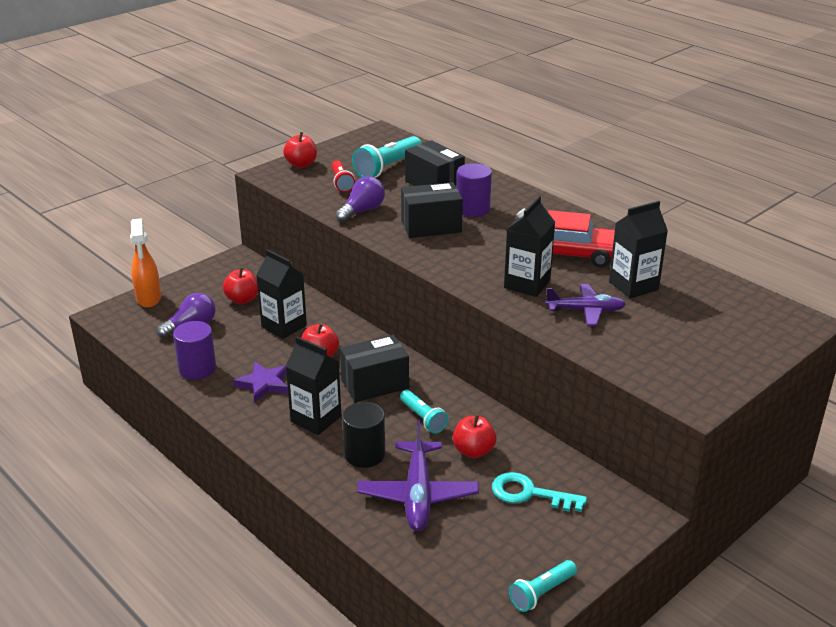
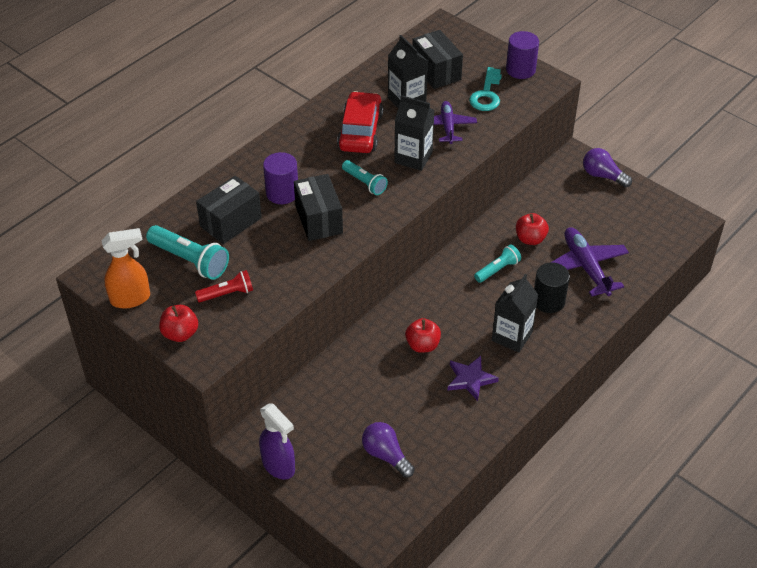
camera: 95 degrees left, 15 degrees up
orange spray bottle [130,218,161,308] -> orange spray bottle moved to [102,228,150,308]
purple cylinder [173,321,216,380] -> purple cylinder moved to [506,31,539,79]
red apple [223,267,258,304] -> none
black carton [256,249,307,339] -> none
purple light bulb [335,176,385,223] -> purple light bulb moved to [583,148,632,187]
black box [340,335,409,402] -> black box moved to [412,30,463,89]
purple plane [357,420,479,531] -> purple plane turned 105 degrees counterclockwise [552,227,629,297]
turquoise key [492,472,587,512] -> turquoise key moved to [469,67,502,111]
turquoise flashlight [509,560,577,612] -> turquoise flashlight moved to [342,160,388,195]
none -> purple spray bottle [259,403,295,479]

